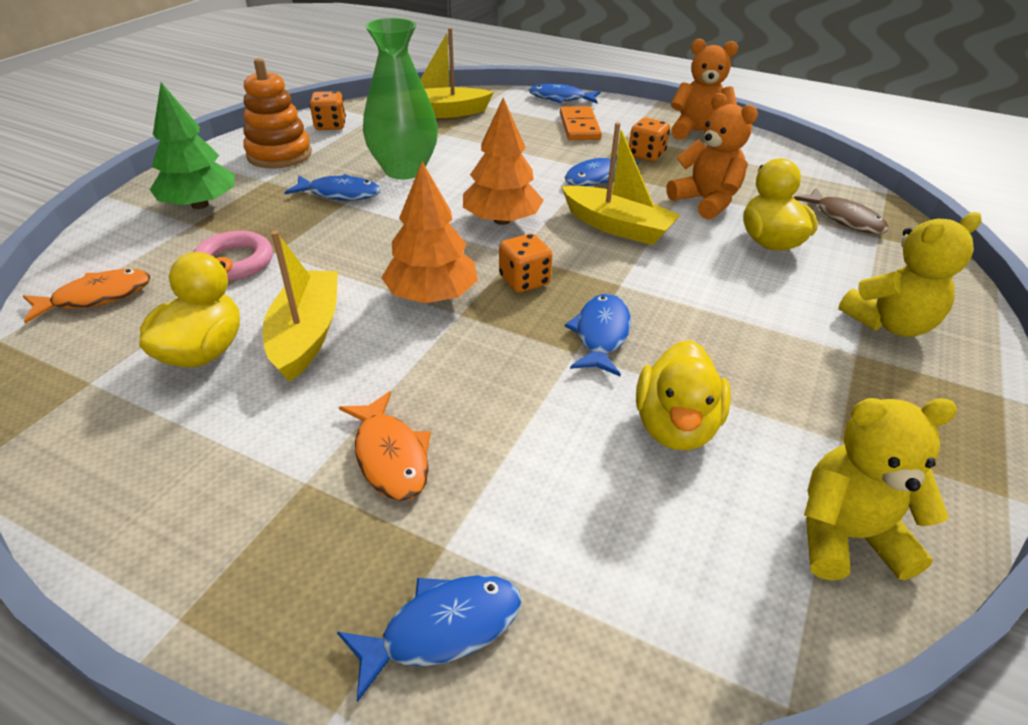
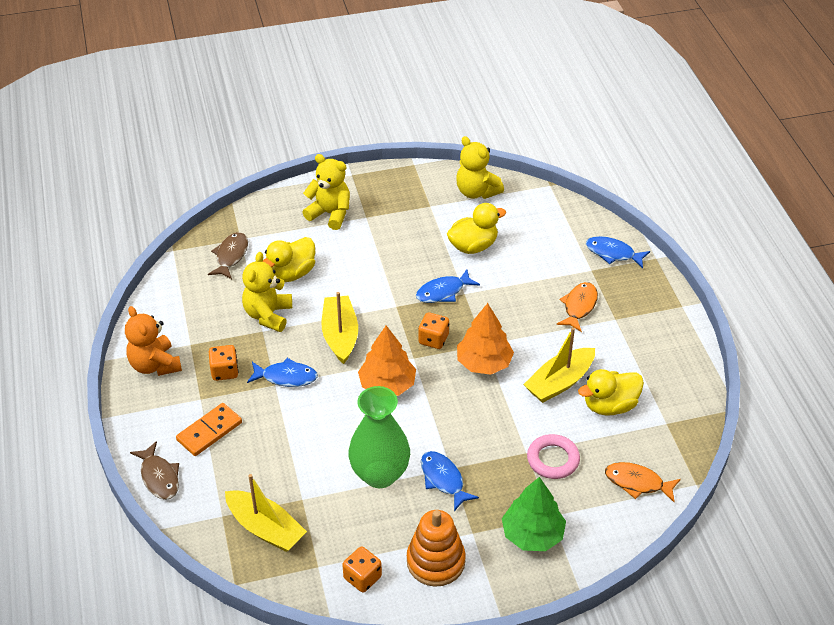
camera: 130 degrees left, 5 degrees up
blue fish [529,83,601,103] -> brown fish [130,441,179,500]
orange teddy bear [666,93,758,220] -> yellow teddy bear [242,252,292,332]

